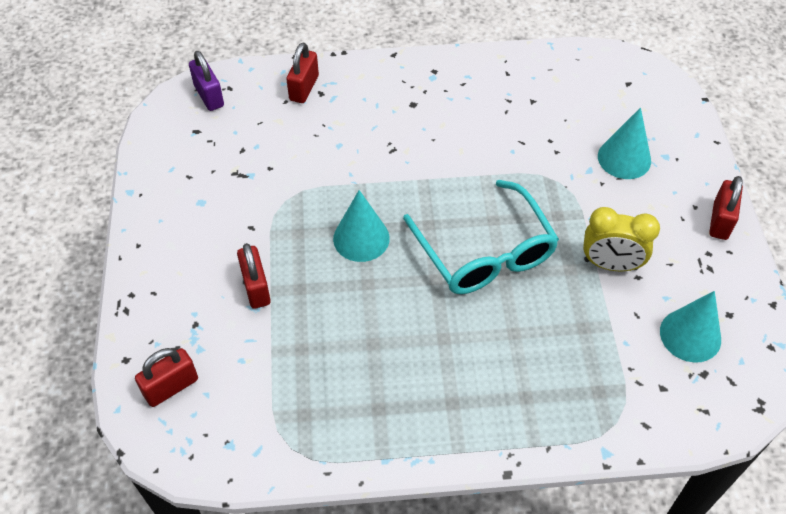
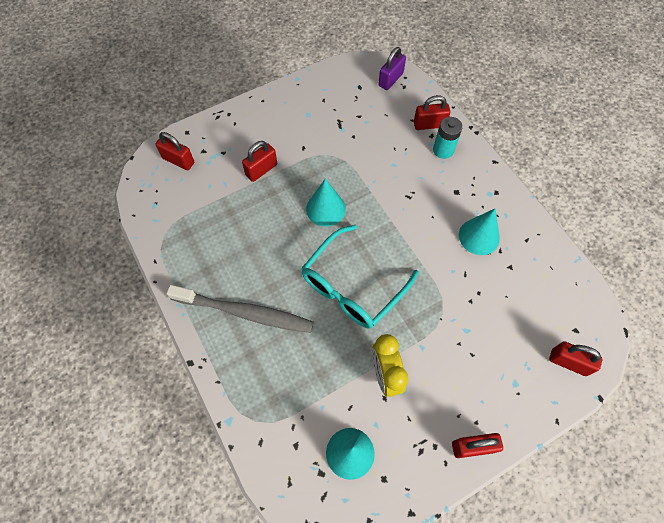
camera: 65 degrees right, 10 degrees up
turquoise cone [598,107,651,179] -> turquoise cone moved to [459,208,500,255]
none -> grey toothbrush [166,285,314,333]
none -> turquoise battery [433,117,463,159]
none -> red padlock [549,341,602,376]

